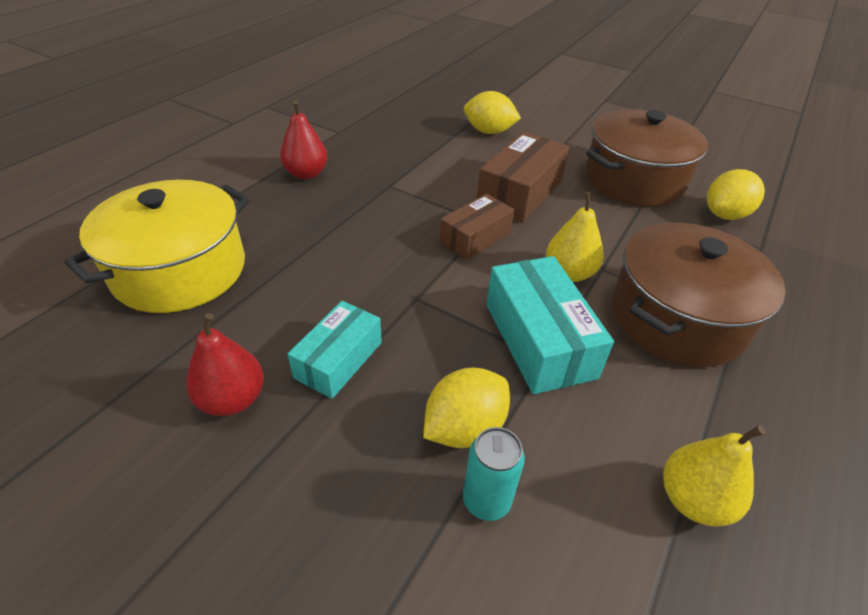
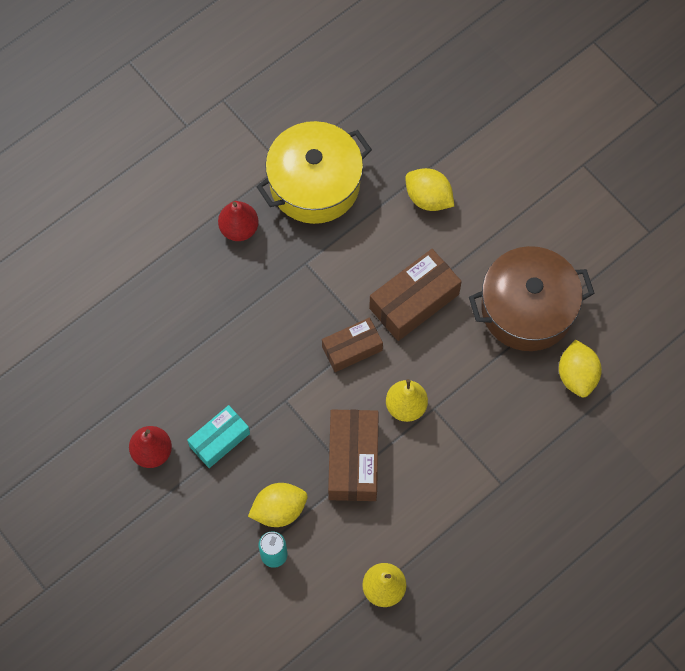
camera: 20 degrees right, 25 degrees up
yellow pot [64,180,250,313] -> yellow pot moved to [257,121,372,224]
turquoise box [486,256,614,394] -> brown box [328,409,379,501]
brown pot [612,223,786,367] -> none
yellow lemon [707,169,765,220] -> yellow lemon turned 75 degrees counterclockwise [559,339,602,397]

